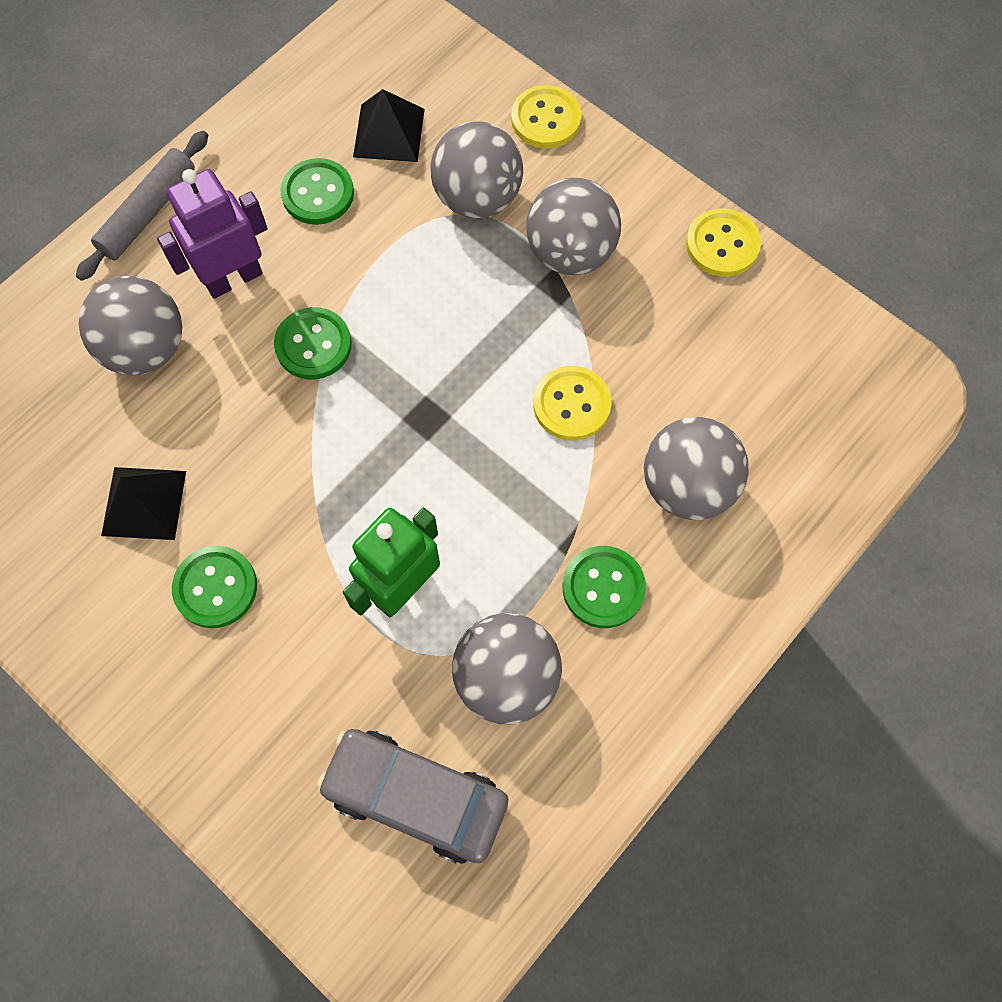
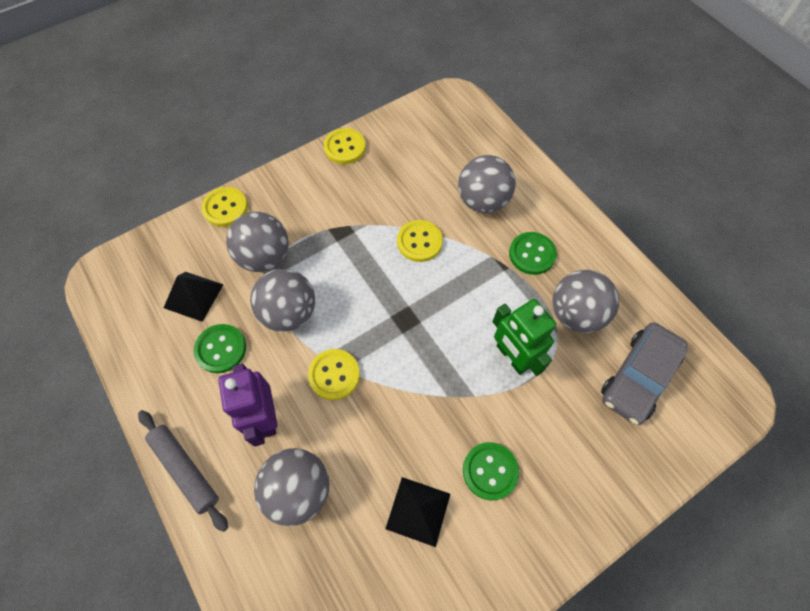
camera: 75 degrees left, 5 degrees down
green button [274,307,352,379] -> yellow button [308,349,360,400]
grey ball [526,178,621,275] -> grey ball moved to [250,269,315,332]

